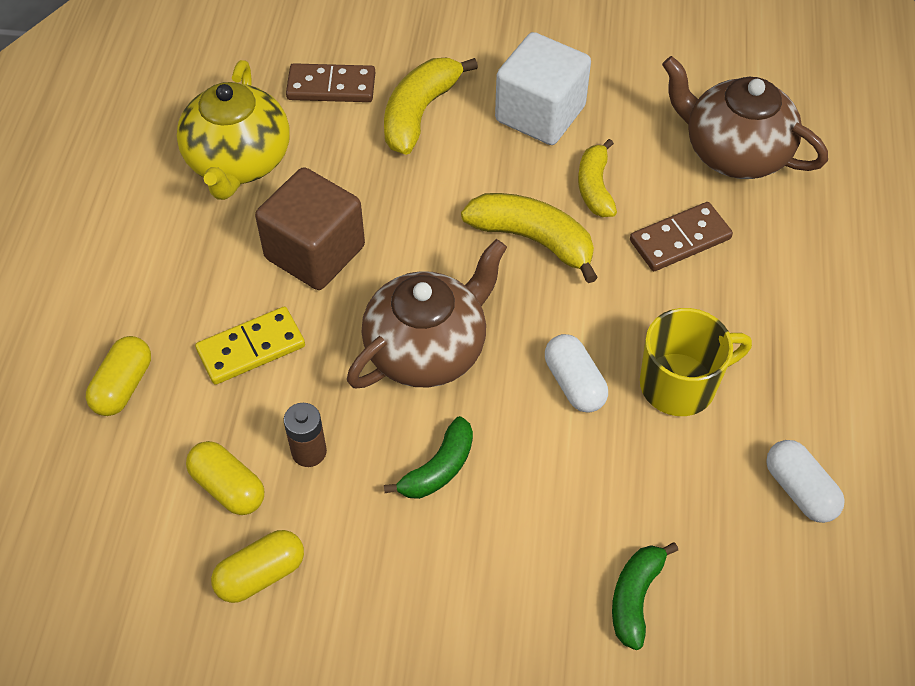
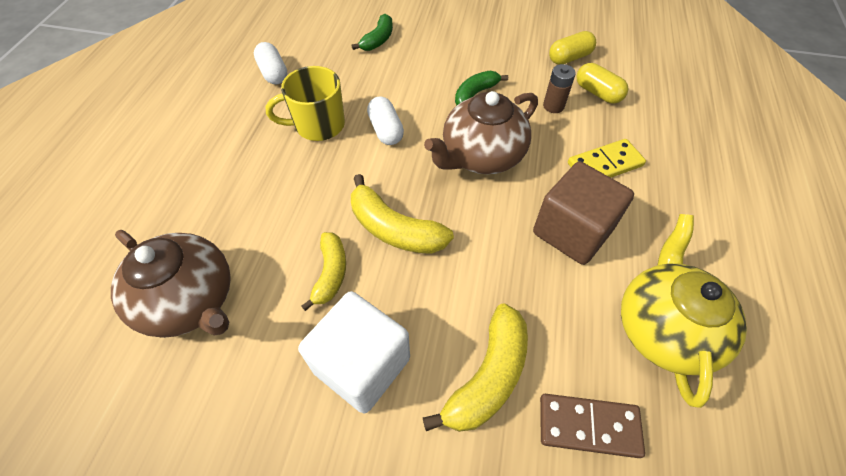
camera: 175 degrees left, 0 degrees up
yellow capsule [86,336,151,416] -> none
brown domino [630,202,733,271] -> none

